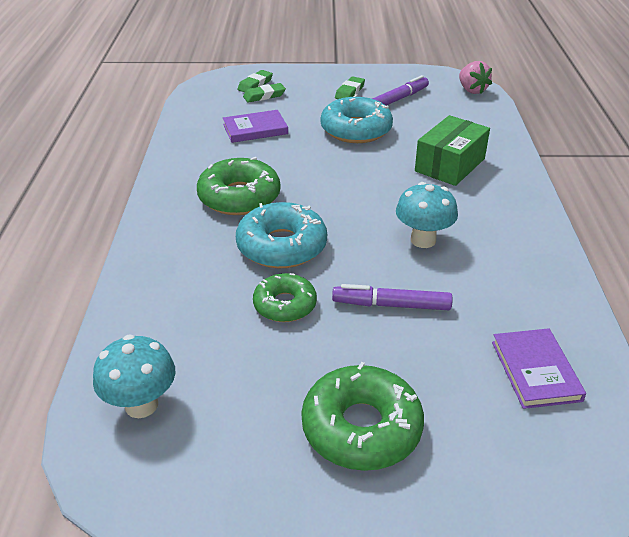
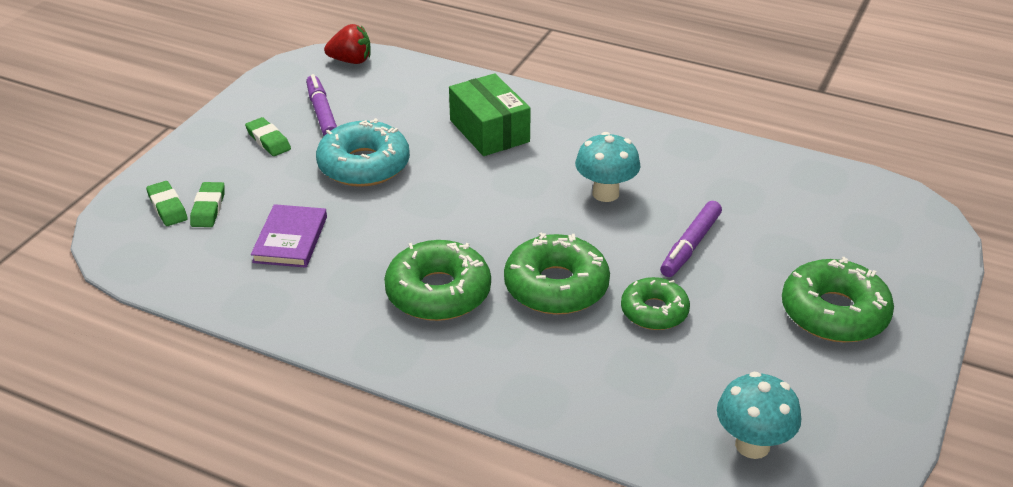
camera: 65 degrees left, 0 degrees up
turquoise donut [236,202,327,268] -> green donut [504,233,610,315]
pink strawberry [459,61,492,94] -> red strawberry [324,24,371,64]
purple book [492,328,586,409] -> none

